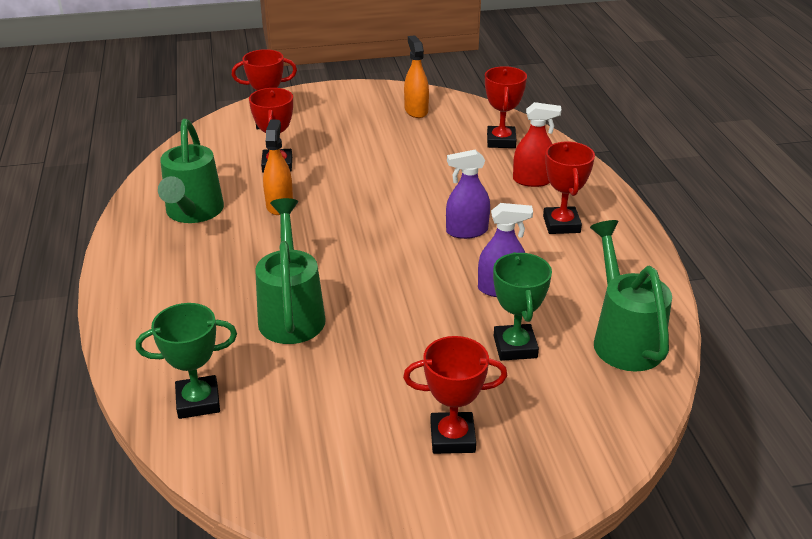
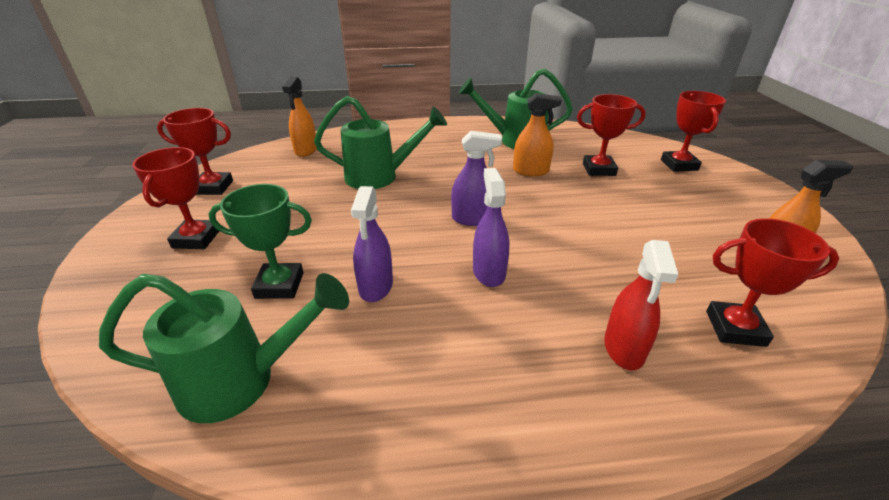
camera: 95 degrees right, 0 degrees up
green trophy [136,303,237,419] -> orange spray bottle [282,77,317,157]
red trophy [543,141,595,234] -> red trophy moved to [157,108,233,195]
none -> purple spray bottle [451,131,502,226]

